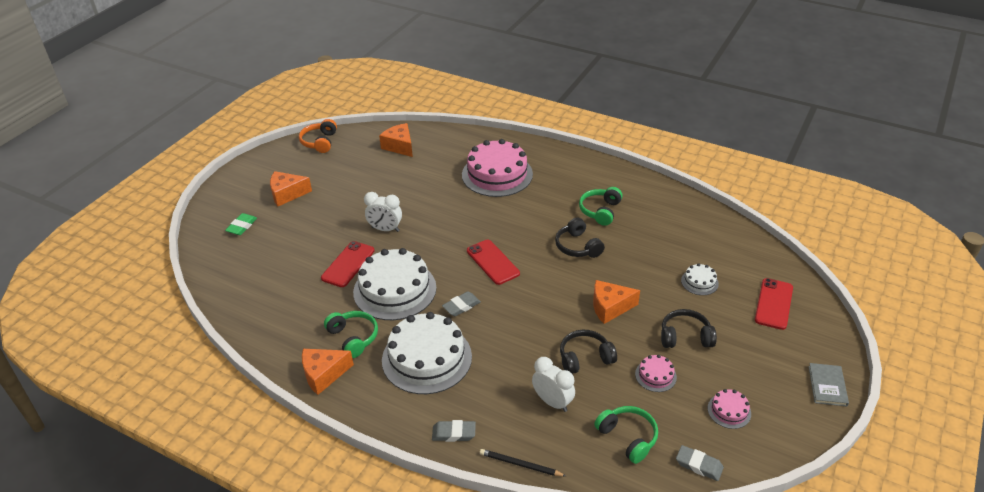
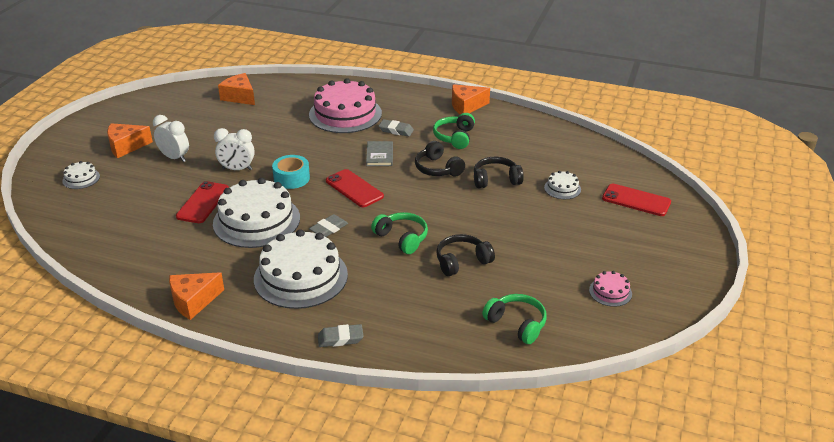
camera: 10 degrees left, 5 degrees down
green eraser [225,213,257,235] -> white cake [62,161,100,189]
orange headphones [299,119,337,153] -> none
green headphones [324,311,378,358] -> green headphones moved to [371,212,428,254]
black pencil [480,449,566,476] -> none
white clock [532,357,575,412] -> white clock moved to [153,115,189,162]
orange cheese [593,280,640,324] -> orange cheese moved to [452,84,490,114]
pink cake [635,355,677,392] -> none
black headphones [661,309,717,348] -> black headphones moved to [474,157,524,189]
grey eraser [676,445,724,481] -> grey eraser moved to [379,119,414,136]
red phone [755,278,793,330] -> red phone turned 75 degrees counterclockwise [602,184,671,216]
grey book [808,363,849,406] -> grey book moved to [366,141,393,166]
none -> turquoise tape [272,155,310,189]

